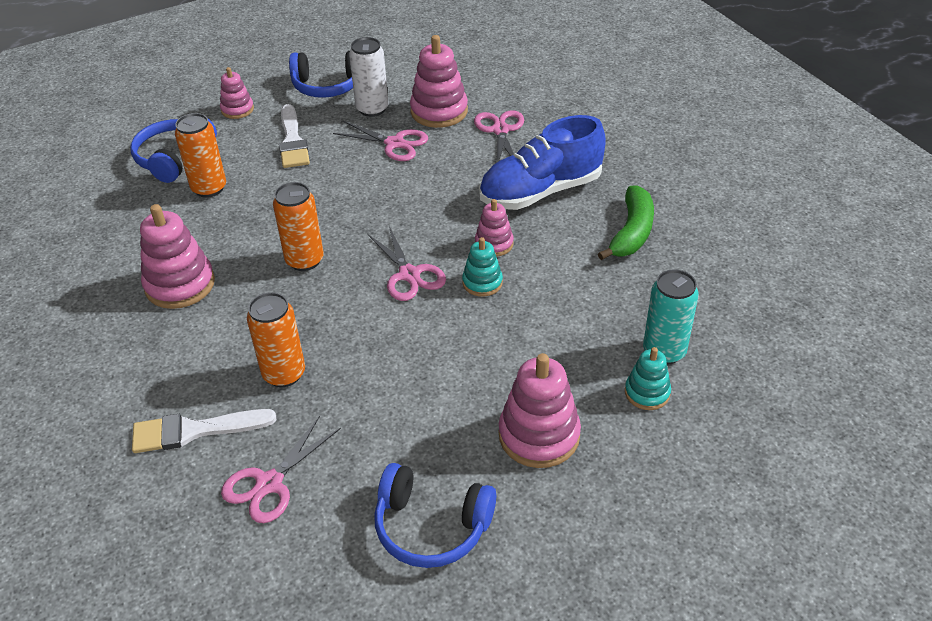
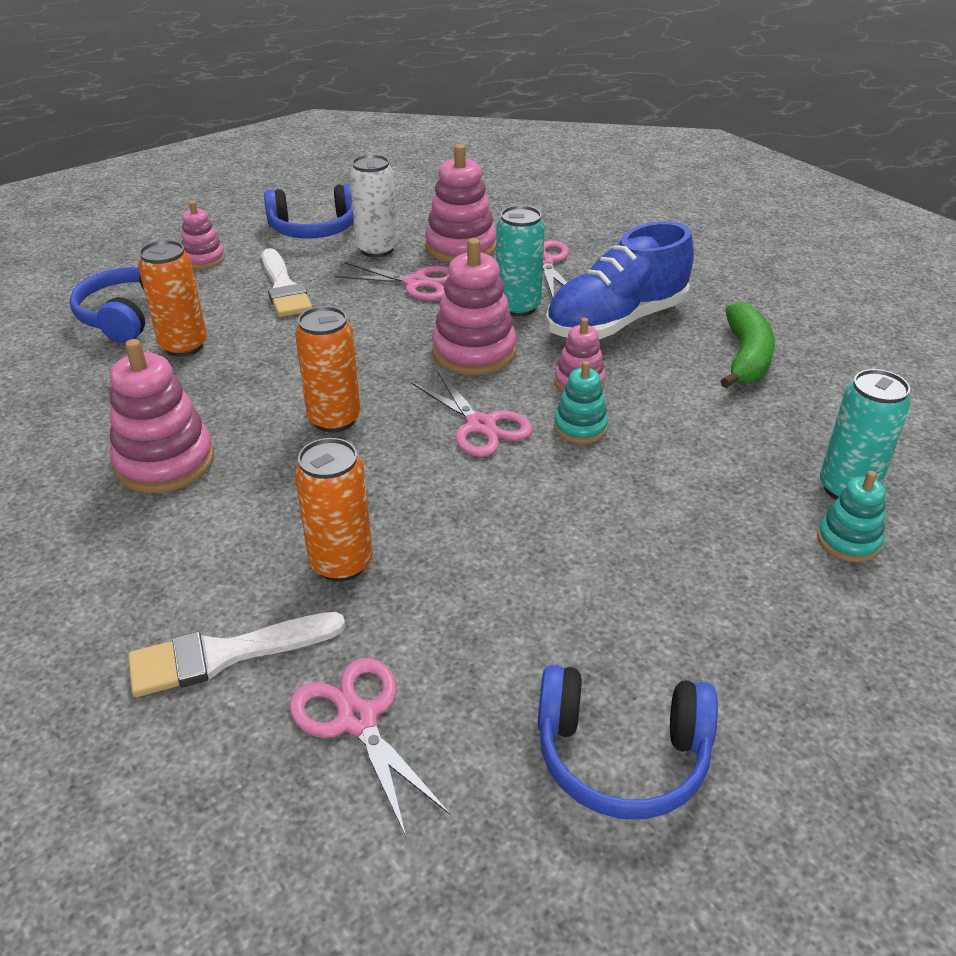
camera: 10 degrees left, 5 degrees down
pink scissors [221,416,341,523] -> pink scissors turned 120 degrees clockwise [289,658,450,839]
pink stacking toy [499,353,581,468] -> pink stacking toy moved to [432,238,516,375]
none -> turquoise can [496,205,545,317]

